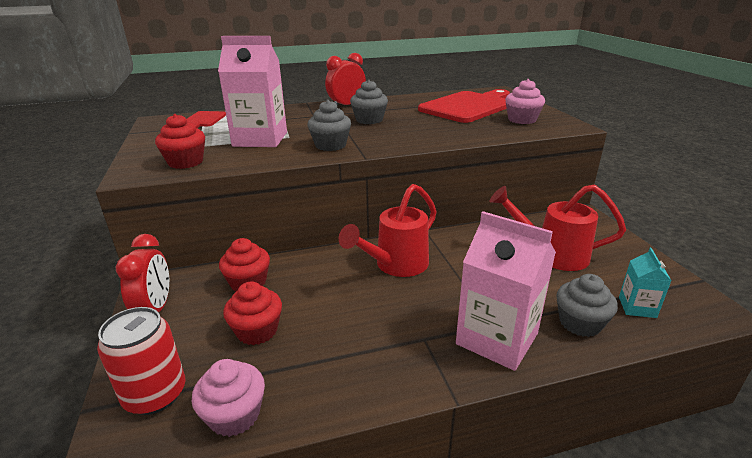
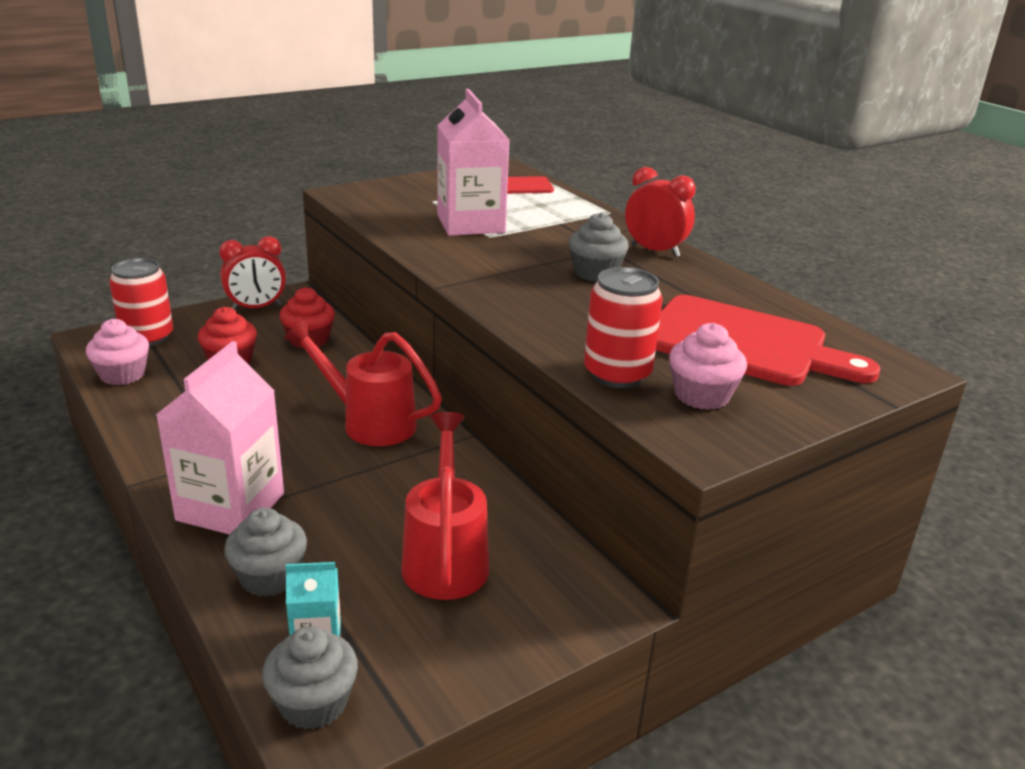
camera: 70 degrees right, 0 degrees up
red cupcake [155,114,205,169] -> none
grey cupcake [307,100,351,151] -> grey cupcake moved to [262,626,358,730]
none -> red can [584,267,663,388]

